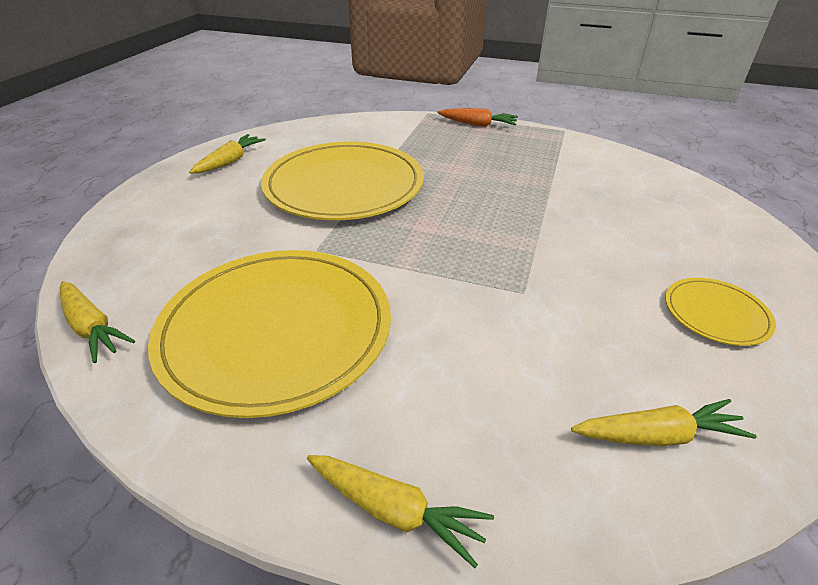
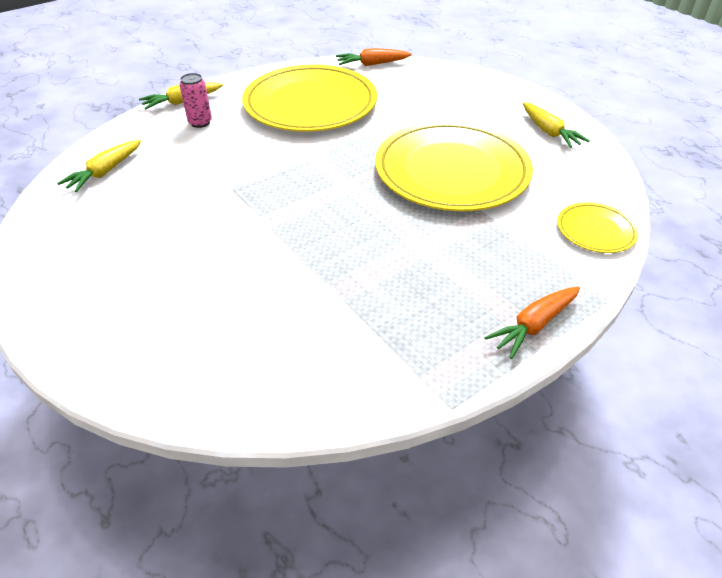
camera: 125 degrees right, 5 degrees up
yellow carrot [60,281,135,363] -> orange carrot [336,48,412,66]
yellow plate [665,278,776,346] -> yellow plate moved to [557,202,639,253]
none -> pink can [180,73,212,128]

